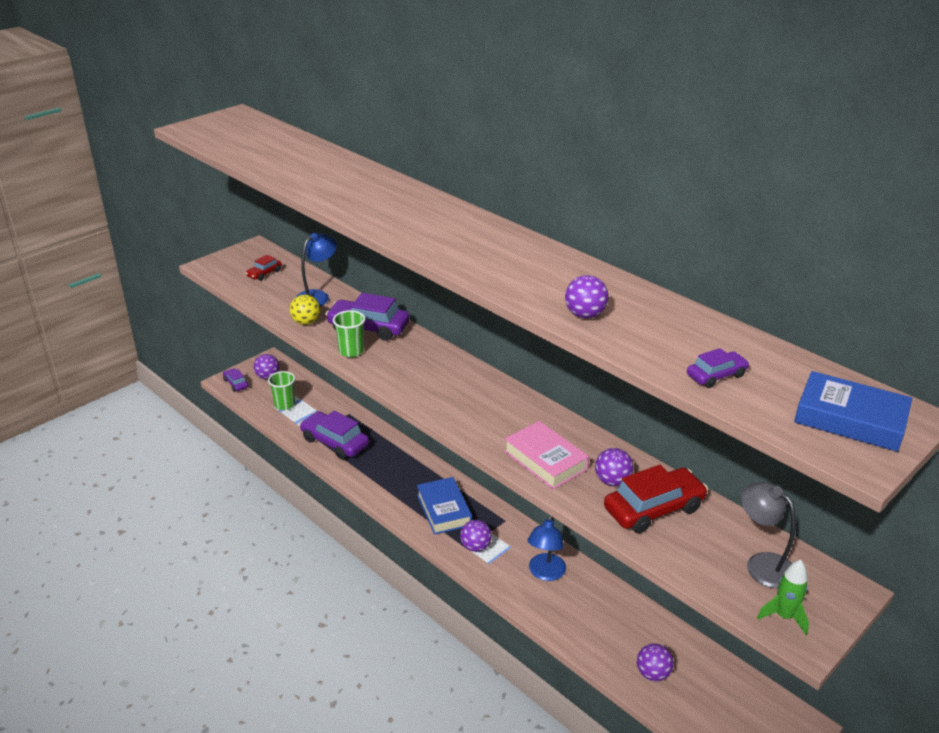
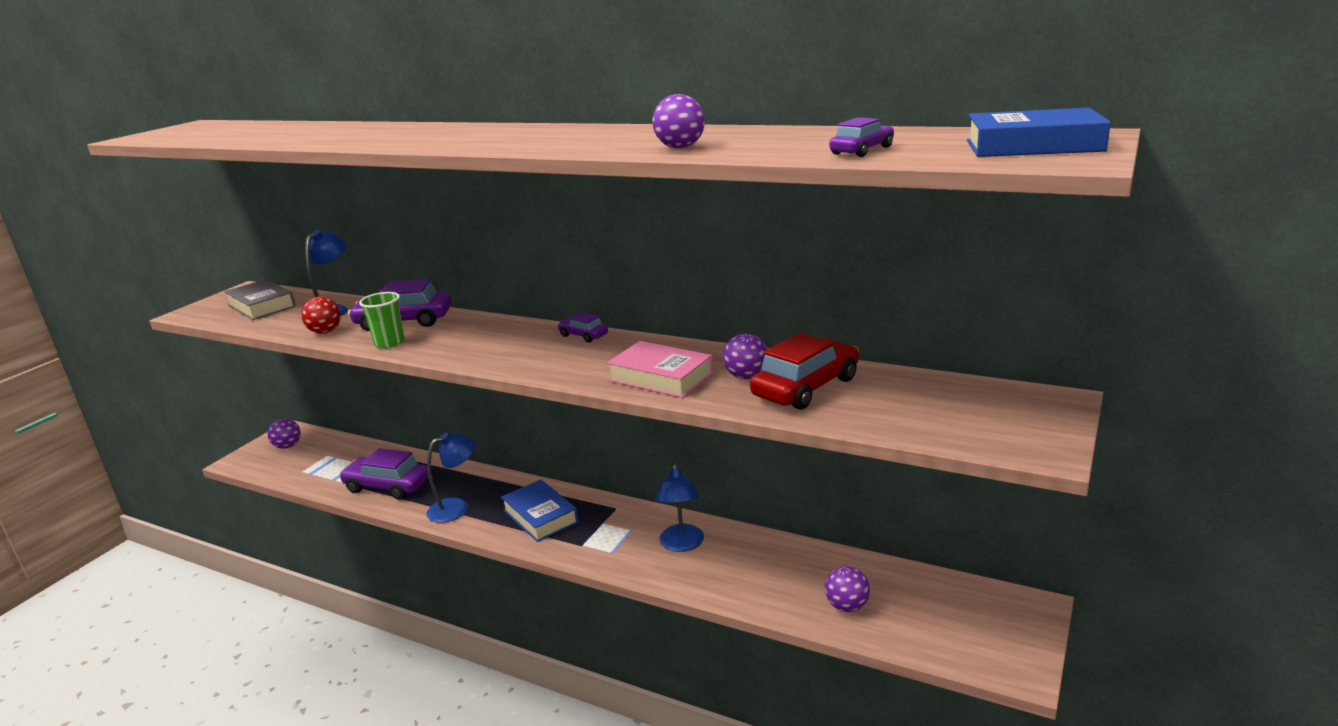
camera: 15 degrees left, 10 degrees down
purple car [223,368,248,392] -> purple car moved to [557,312,608,343]
red car [246,255,282,281] -> grey book [224,279,296,320]
green cup [268,371,295,410] -> none
yellow ball [290,295,320,325] -> red ball [301,297,341,334]
purple ball [460,520,492,552] -> none
grey lamp [741,482,796,589] -> none
green rocket [757,560,809,635] -> none
none -> blue lamp [426,433,476,523]

